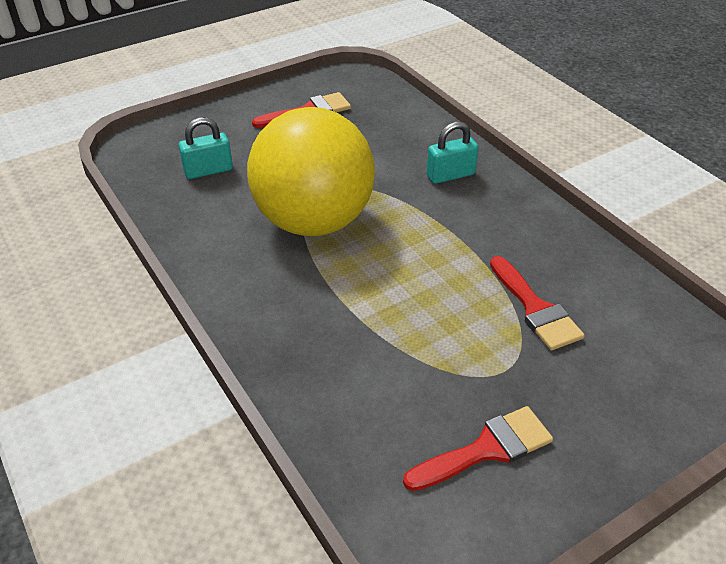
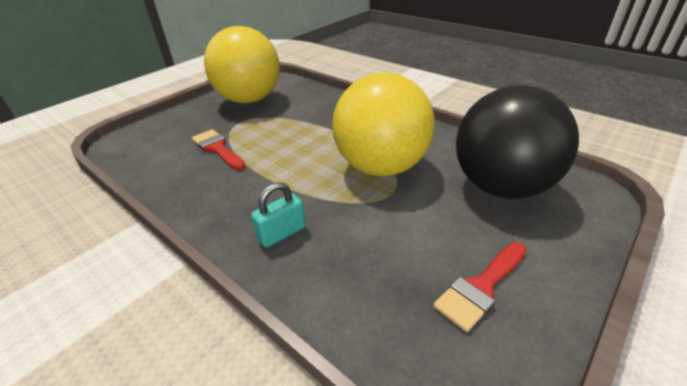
camera: 165 degrees right, 5 degrees down
turquoise padlock [179,117,233,179] -> black ball [456,85,579,199]
red brush [403,406,553,491] -> yellow ball [204,26,280,103]

